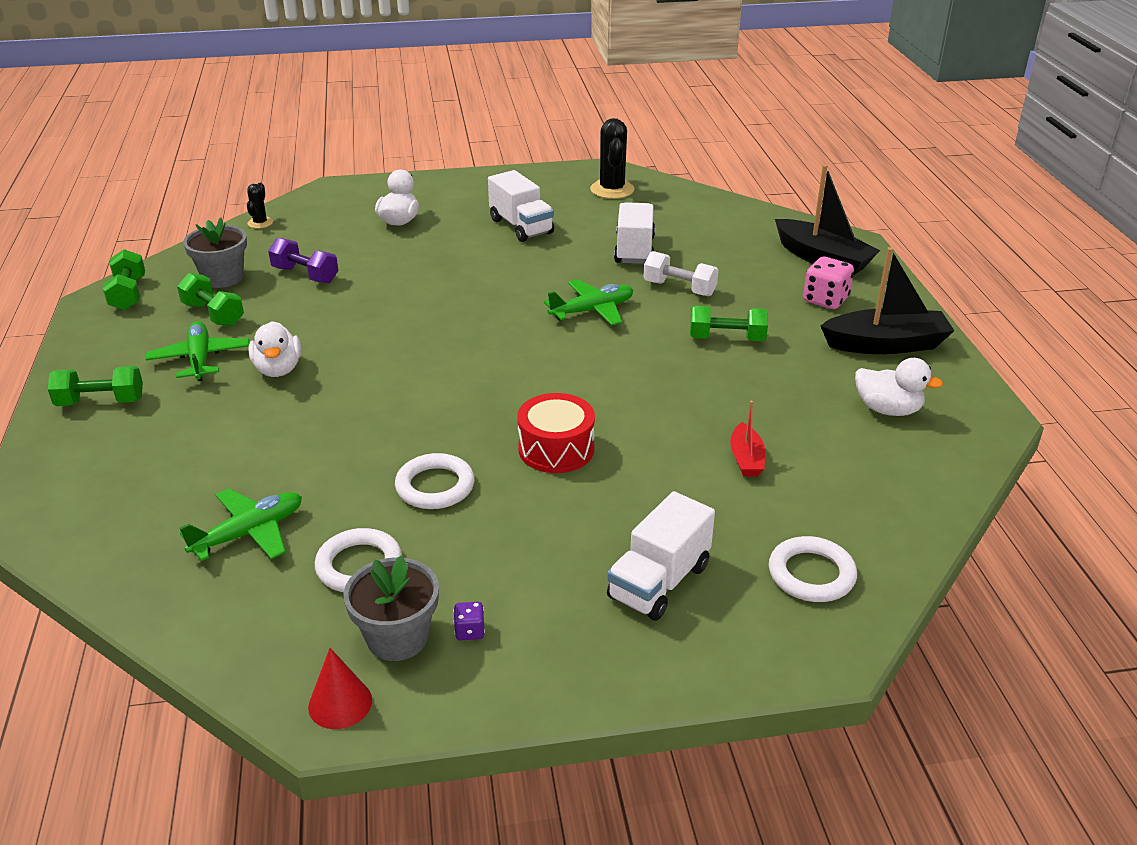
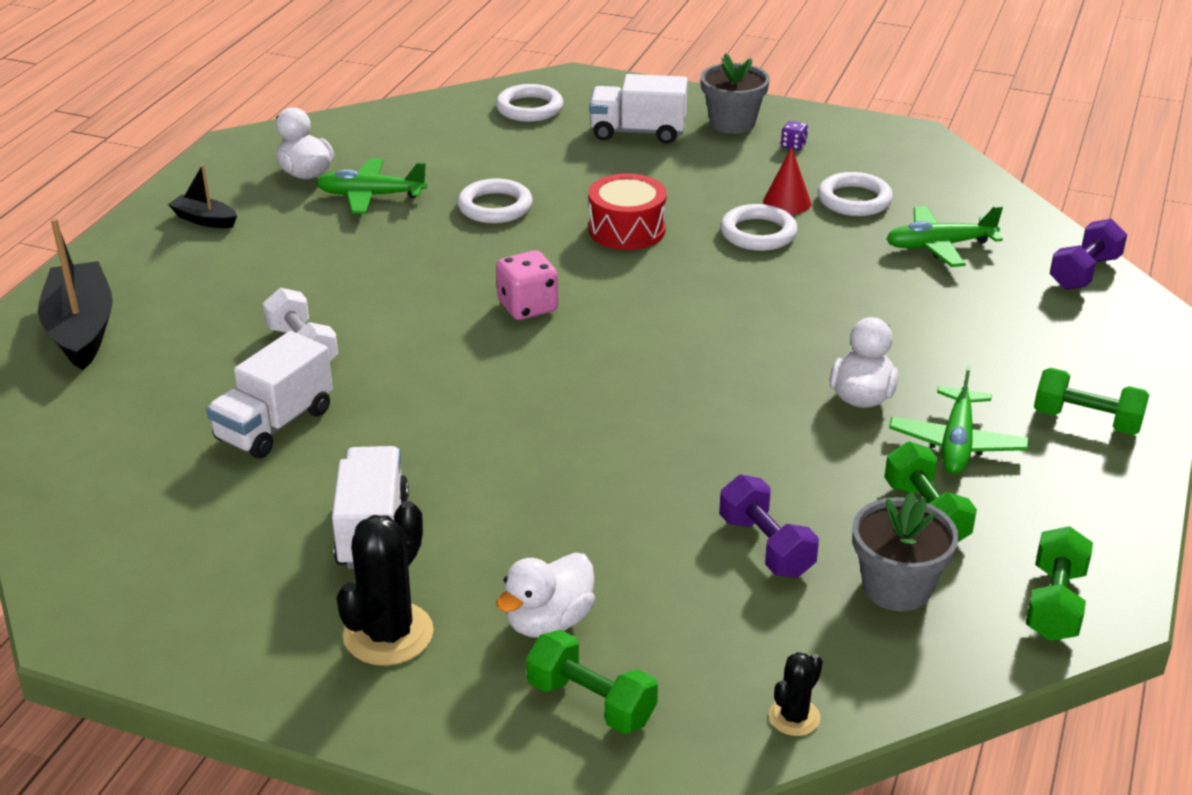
camera: 150 degrees left, 0 degrees up
red cone [308,648,372,729] -> red cone moved to [763,147,811,215]
grey flower pot [343,555,439,661] -> grey flower pot moved to [701,53,770,134]
green plane [544,279,633,325] -> green plane moved to [316,158,427,214]
black cactus [590,118,634,199] -> black cactus moved to [336,501,434,666]
white truck [607,491,715,621] -> white truck turned 150 degrees counterclockwise [589,74,688,144]
green dumbbell [690,306,768,342] -> green dumbbell moved to [526,630,658,734]
red boat [730,401,765,477] -> none
pink dice [803,257,854,309] -> pink dice moved to [496,250,558,320]
black boat [820,247,954,354] -> black boat [168,164,237,228], size x0.52
none -> white ring [457,179,533,223]
none -> purple dumbbell [1050,219,1127,290]

